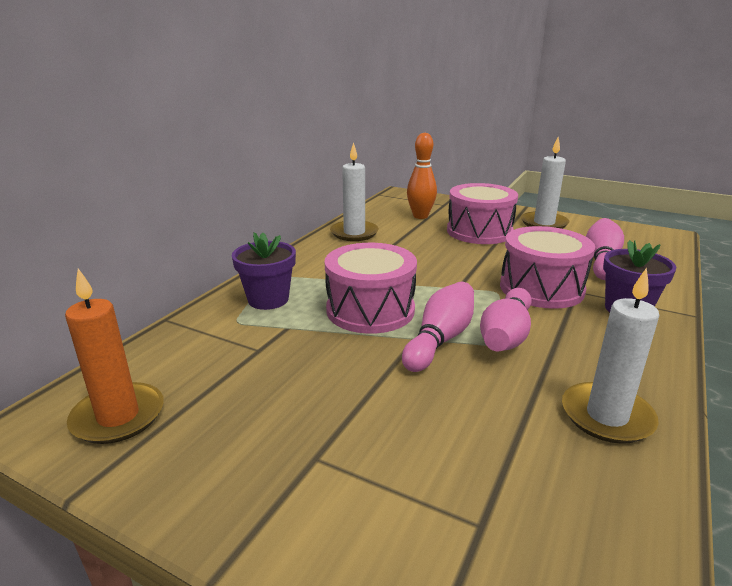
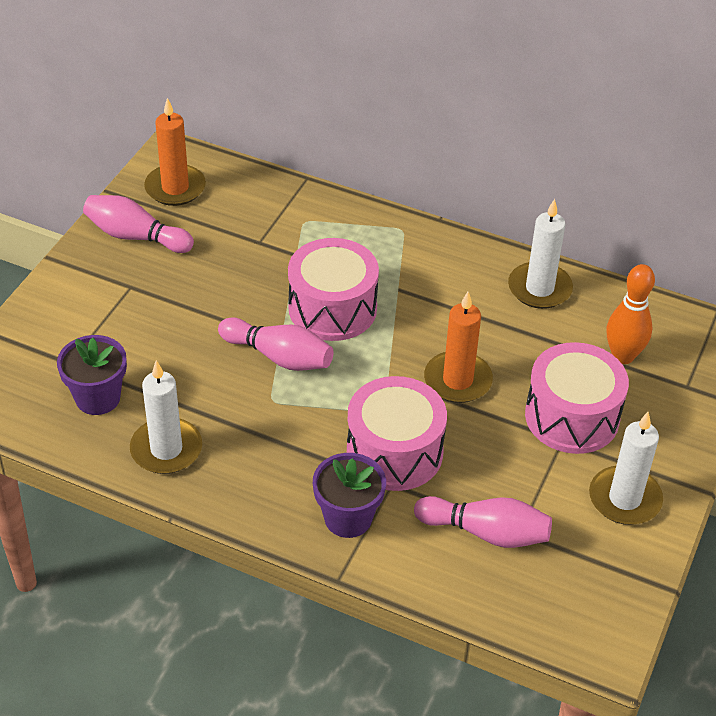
camera: 85 degrees right, 20 degrees up
purple flower pot [232,232,296,310] -> purple flower pot moved to [57,335,127,415]
pink bowling pin [480,288,532,351] -> pink bowling pin moved to [83,195,194,253]
none -> orange candle [424,292,493,403]

